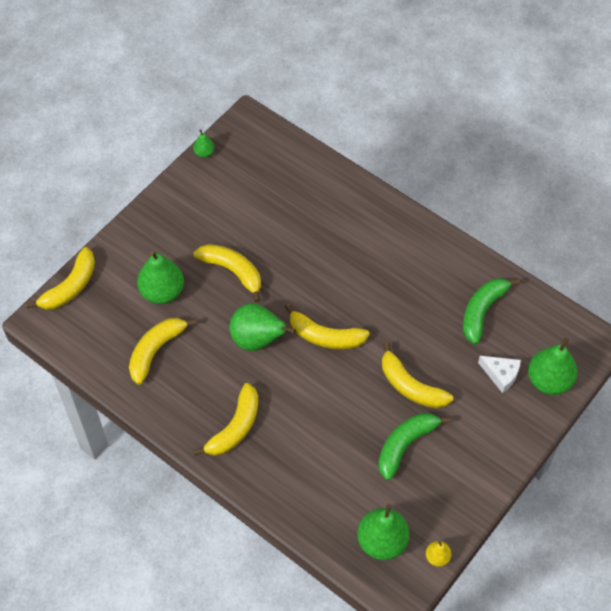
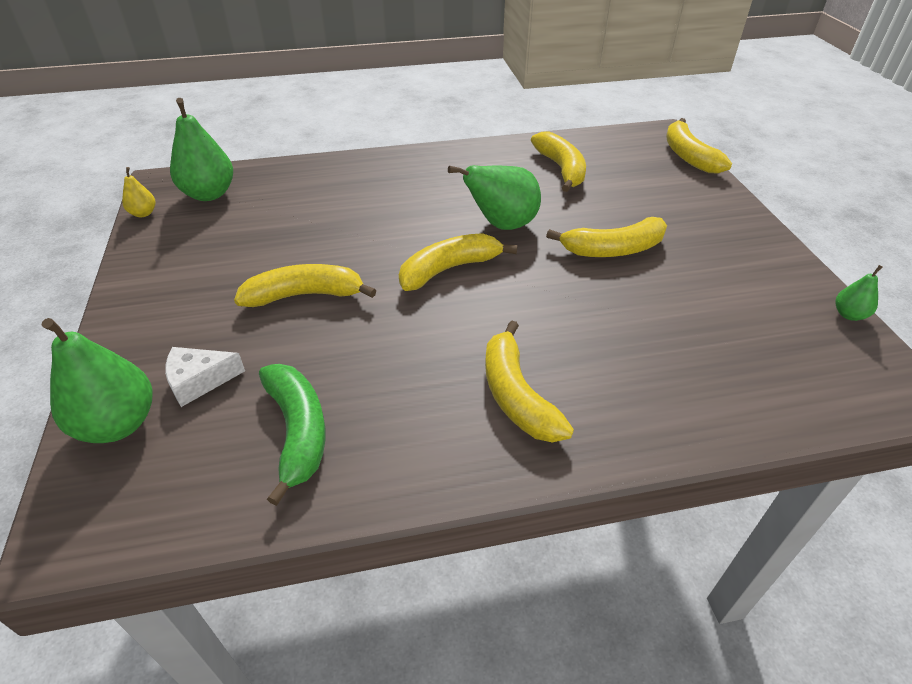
camera: 130 degrees right, 15 degrees down
green pear [137,251,184,304] -> none
yellow banana [193,383,258,456] -> yellow banana moved to [485,320,574,443]
green banana [378,413,451,480] -> none

